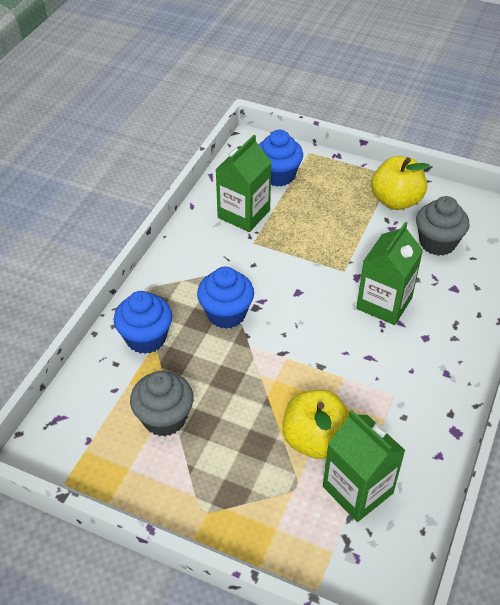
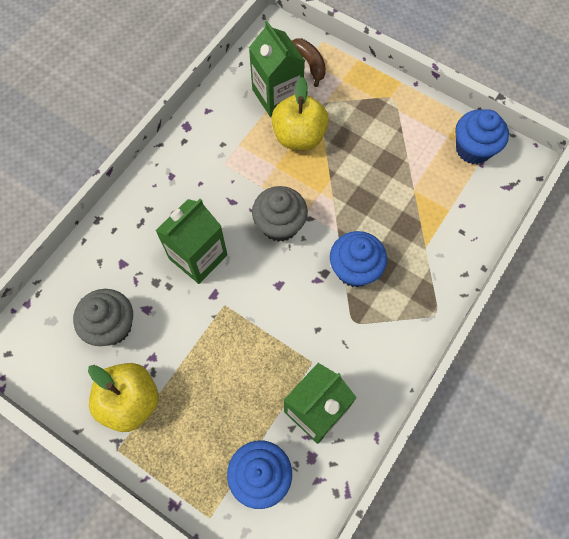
camera: 170 degrees left, 20 degrees up
blue cupcake [114,291,172,354] -> blue cupcake moved to [455,109,509,164]
grey cupcake [130,371,194,437] -> grey cupcake moved to [252,186,308,242]
none -> brown banana [292,38,326,87]

